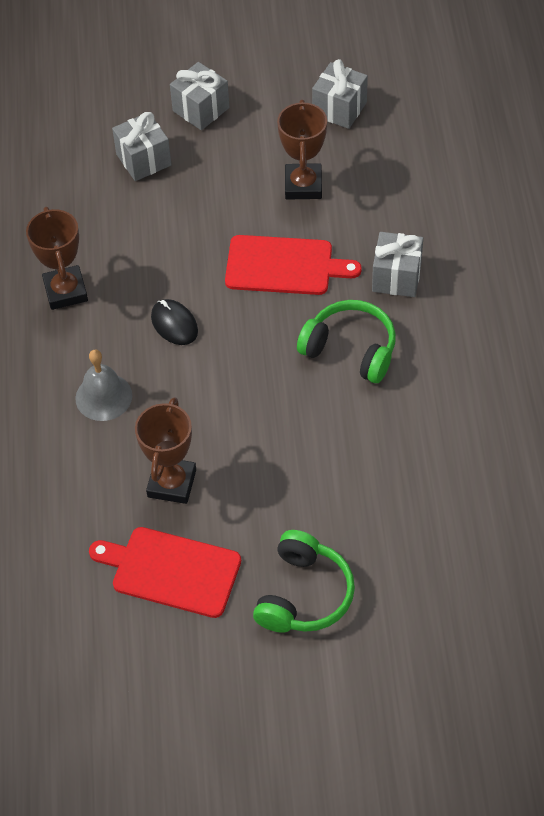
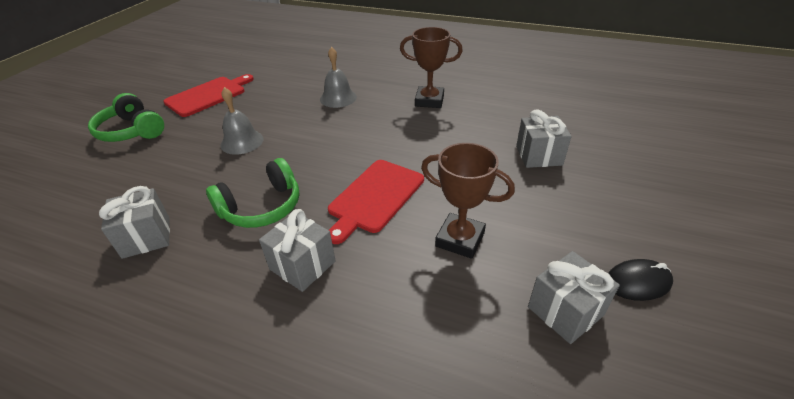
camera: 115 degrees right, 15 degrees down
brown trophy [135,397,196,504] -> none
black mouse [151,299,198,345] -> black mouse moved to [608,259,673,301]
grey gift [170,62,229,130] -> grey gift moved to [99,186,170,259]
none -> grey bell [220,87,264,155]

